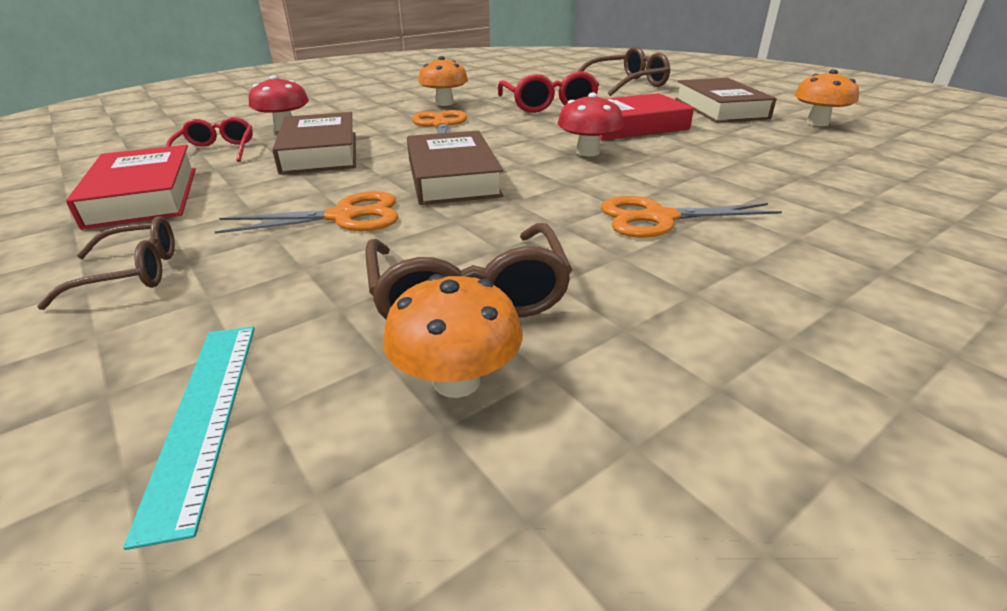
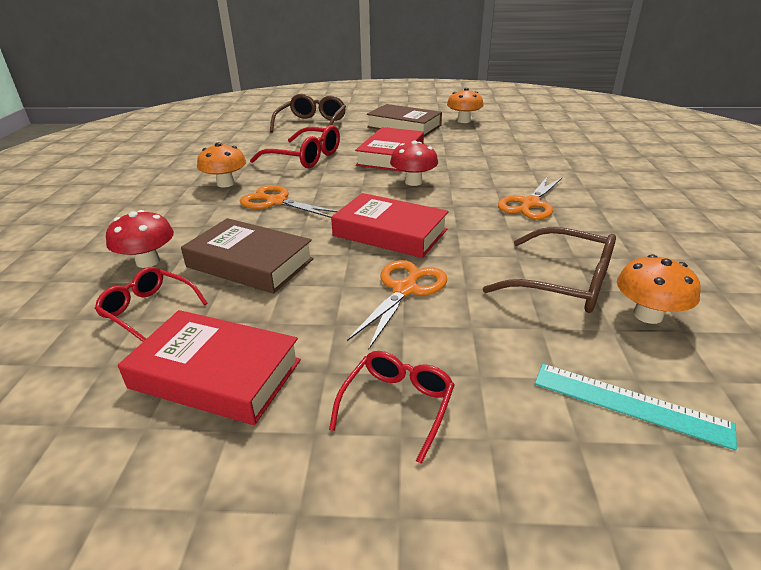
camera: 50 degrees left, 0 degrees up
brown glasses [37,216,175,310] -> red glasses [329,351,455,464]
brown book [407,131,503,205] -> red book [331,193,449,258]

